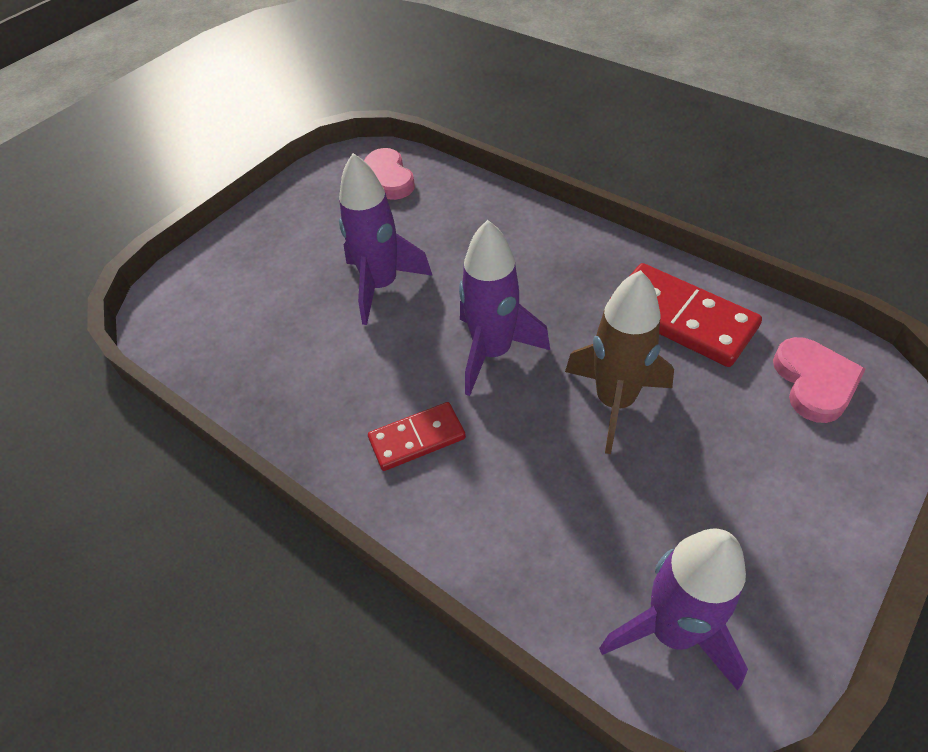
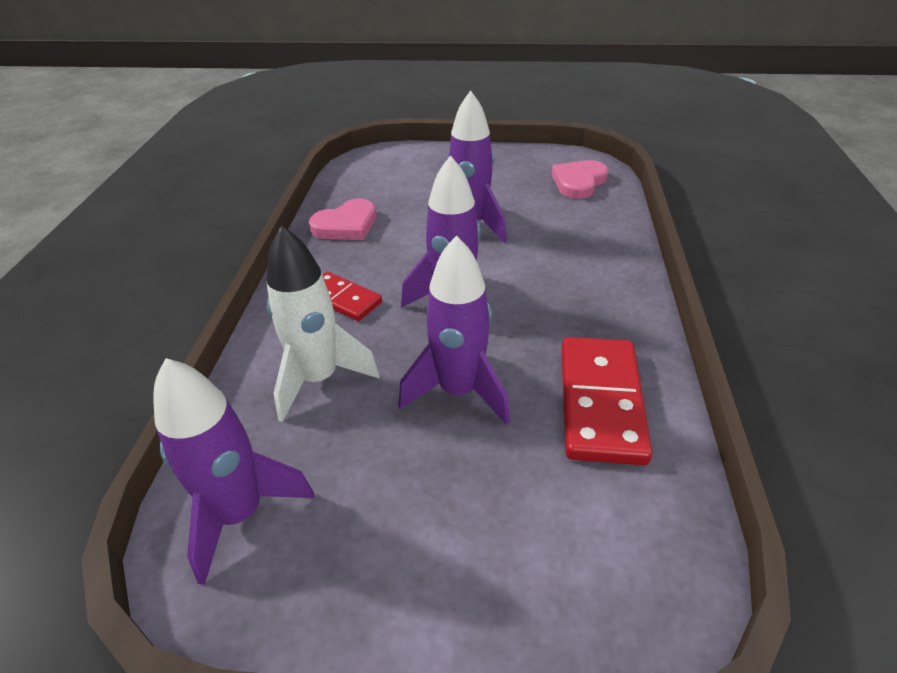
camera: 55 degrees right, 10 degrees down
brown rocket [565,270,674,454] -> purple rocket [398,235,510,425]
pink heart [773,337,866,423] -> pink heart moved to [309,198,376,240]
none -> white rocket [266,225,379,422]

